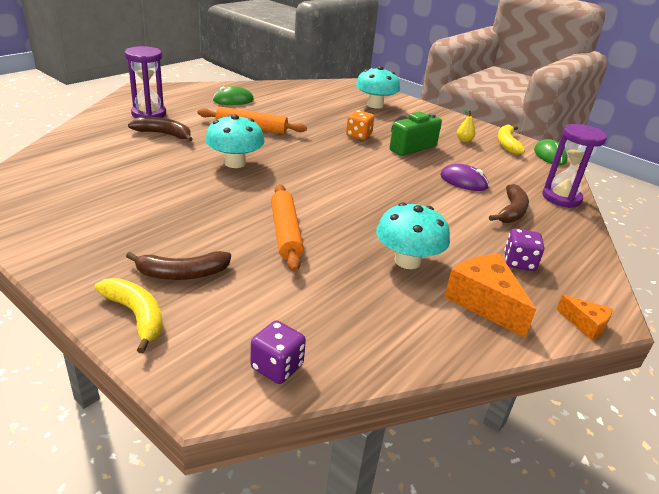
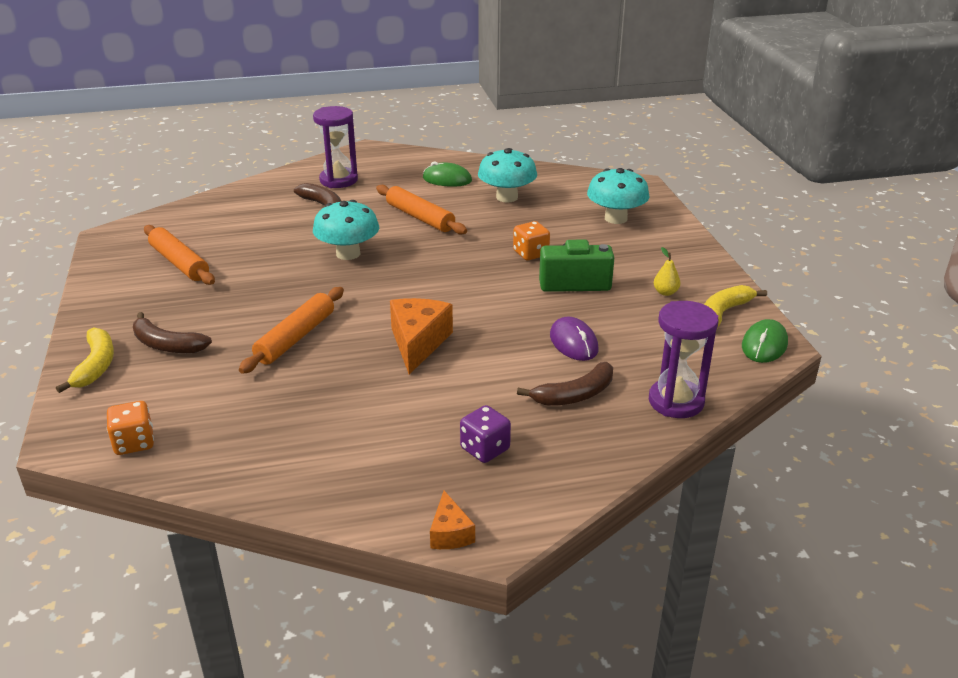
camera: 40 degrees right, 0 degrees up
purple dice [250,320,306,384] -> orange dice [107,401,154,455]
turquoise mushroom [376,203,450,269] -> turquoise mushroom moved to [478,148,537,203]
orange cheese [444,254,536,338] -> orange cheese moved to [390,298,453,375]
none -> orange rolling pin [144,225,215,285]

